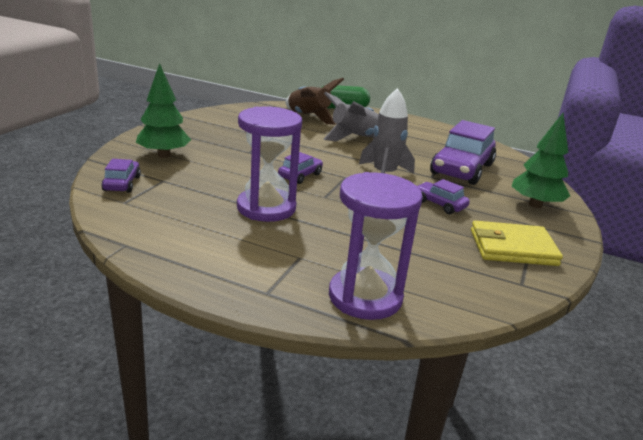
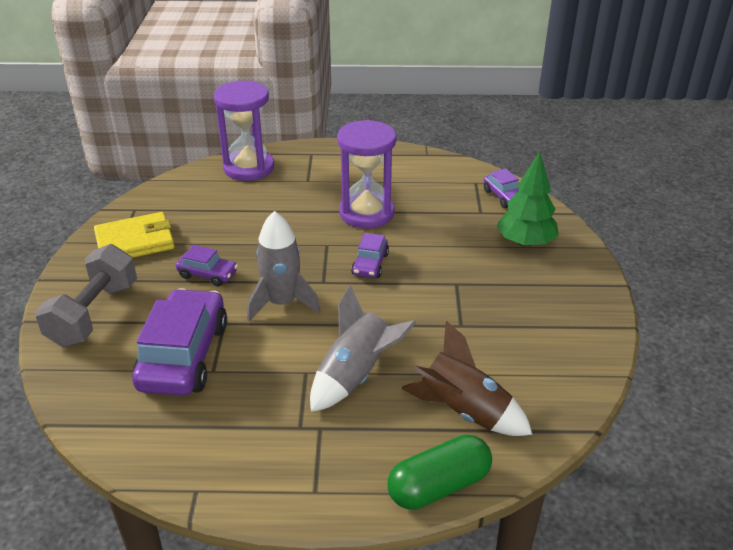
camera: 160 degrees right, 10 degrees up
green tree [512,113,570,208] -> grey dumbbell [35,244,137,347]

